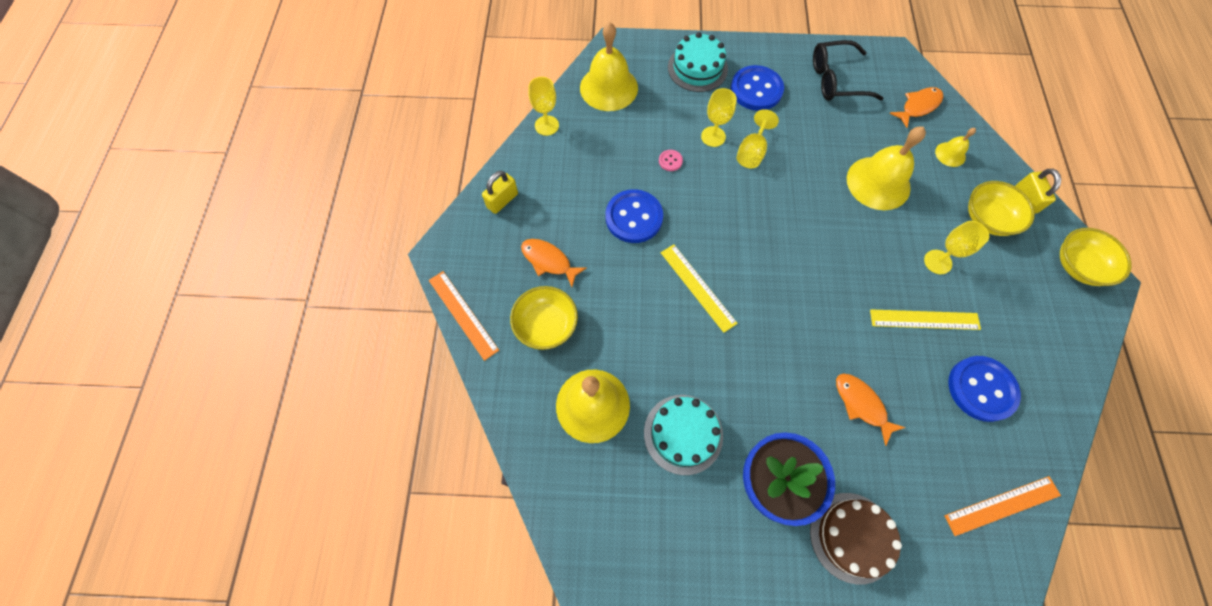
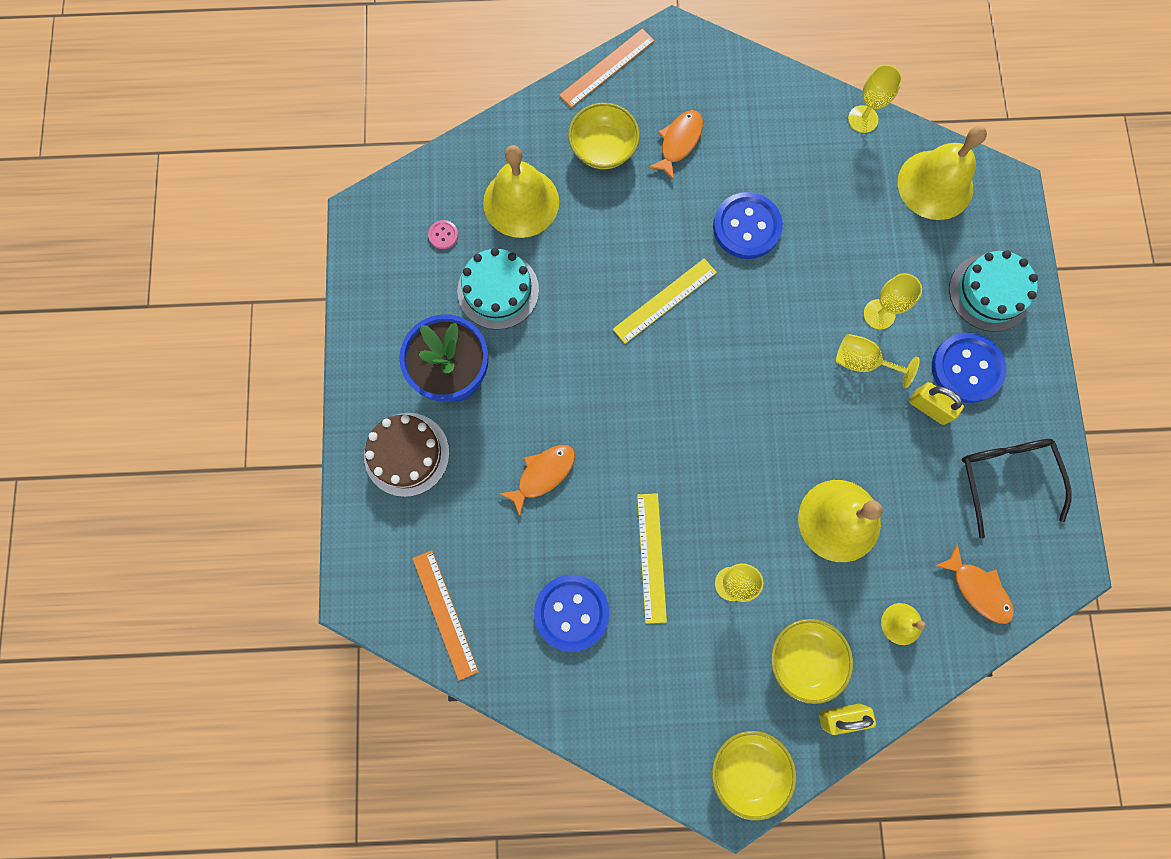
camera: 85 degrees right, 10 degrees up
yellow padlock [482,171,518,214] -> yellow padlock moved to [909,382,964,425]
pink button [659,150,683,171] -> pink button moved to [428,220,458,249]

